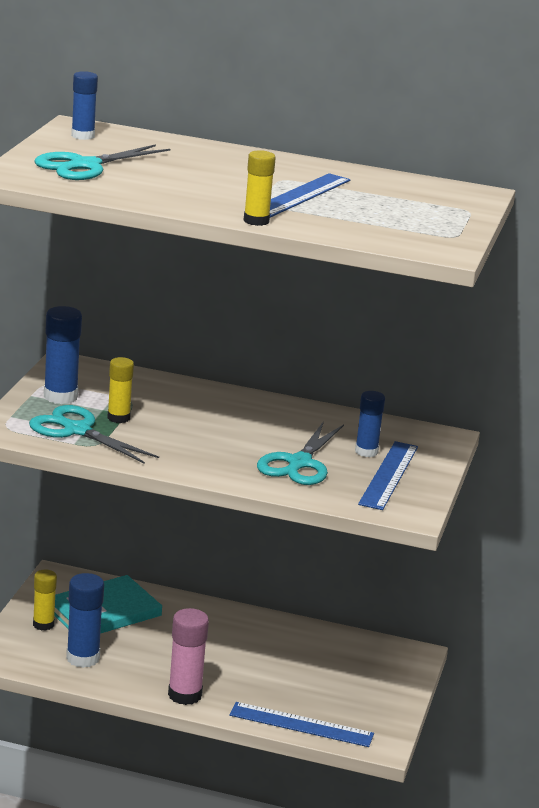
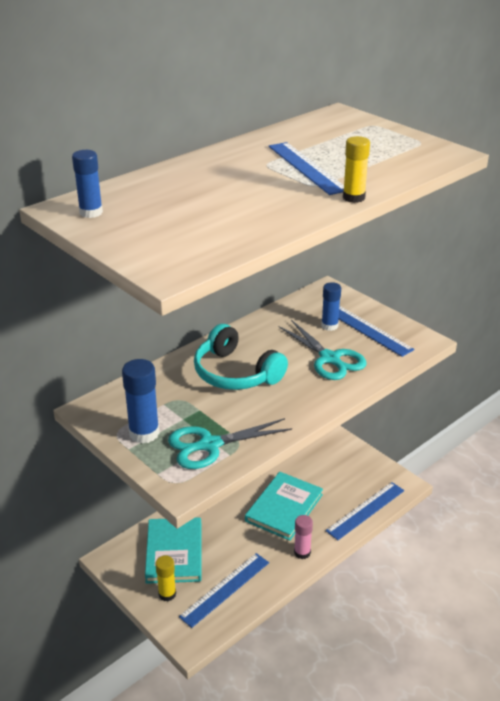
camera: 55 degrees left, 10 degrees up
turquoise scissors [34,144,170,180] -> none
blue glue stick [66,573,104,668] -> blue ruler [179,553,269,628]
yellow glue stick [107,357,134,423] -> none
pink glue stick [168,608,209,705] -> pink glue stick [294,515,313,559], size x0.66
none -> turquoise headphones [194,324,288,390]
none -> turquoise book [245,472,323,541]

